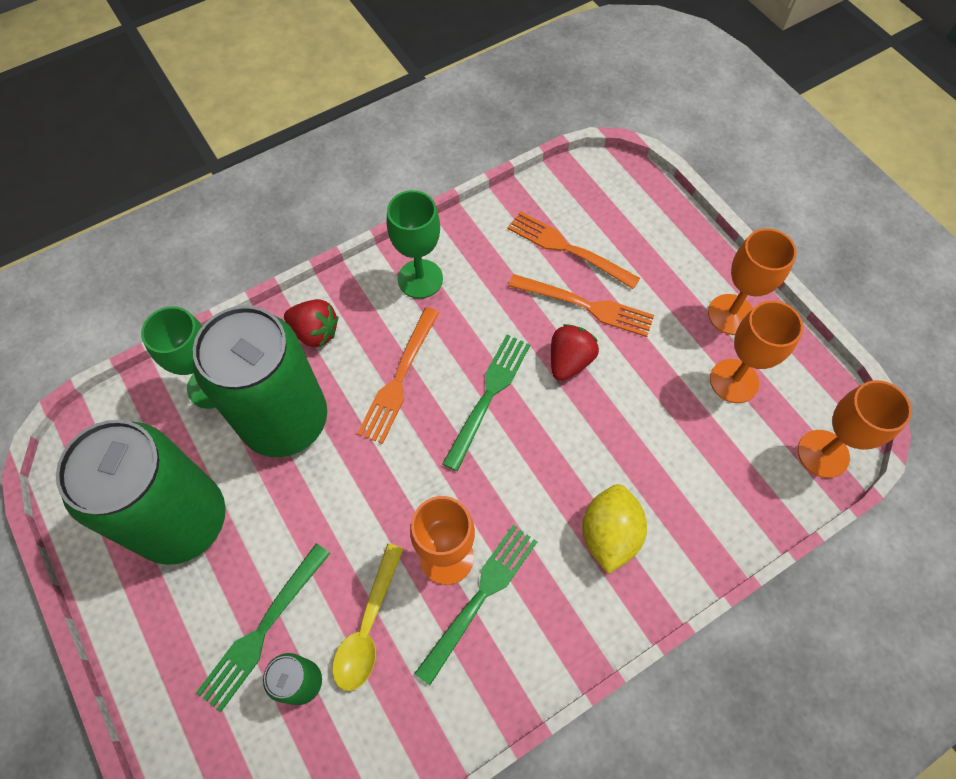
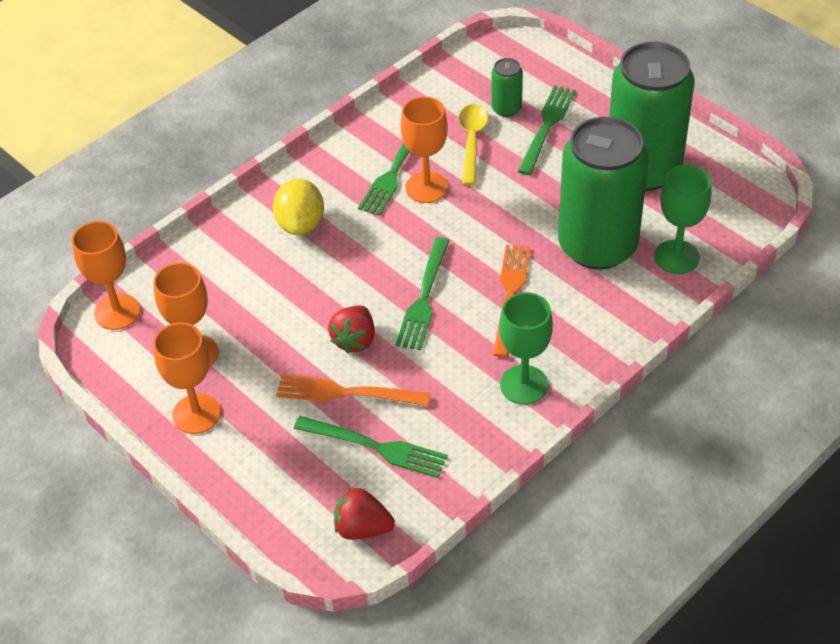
camera: 170 degrees right, 15 degrees down
red strawberry [284,299,338,347] -> red strawberry moved to [334,488,395,540]
orange fork [507,211,640,289] -> green fork [294,416,448,478]

